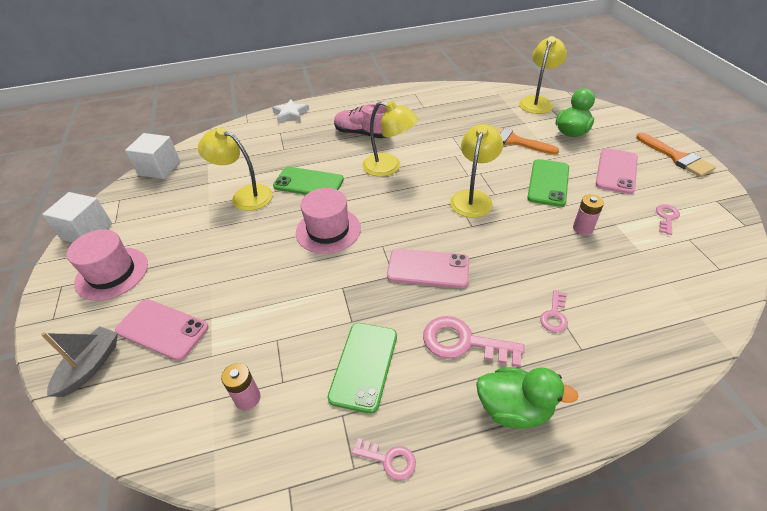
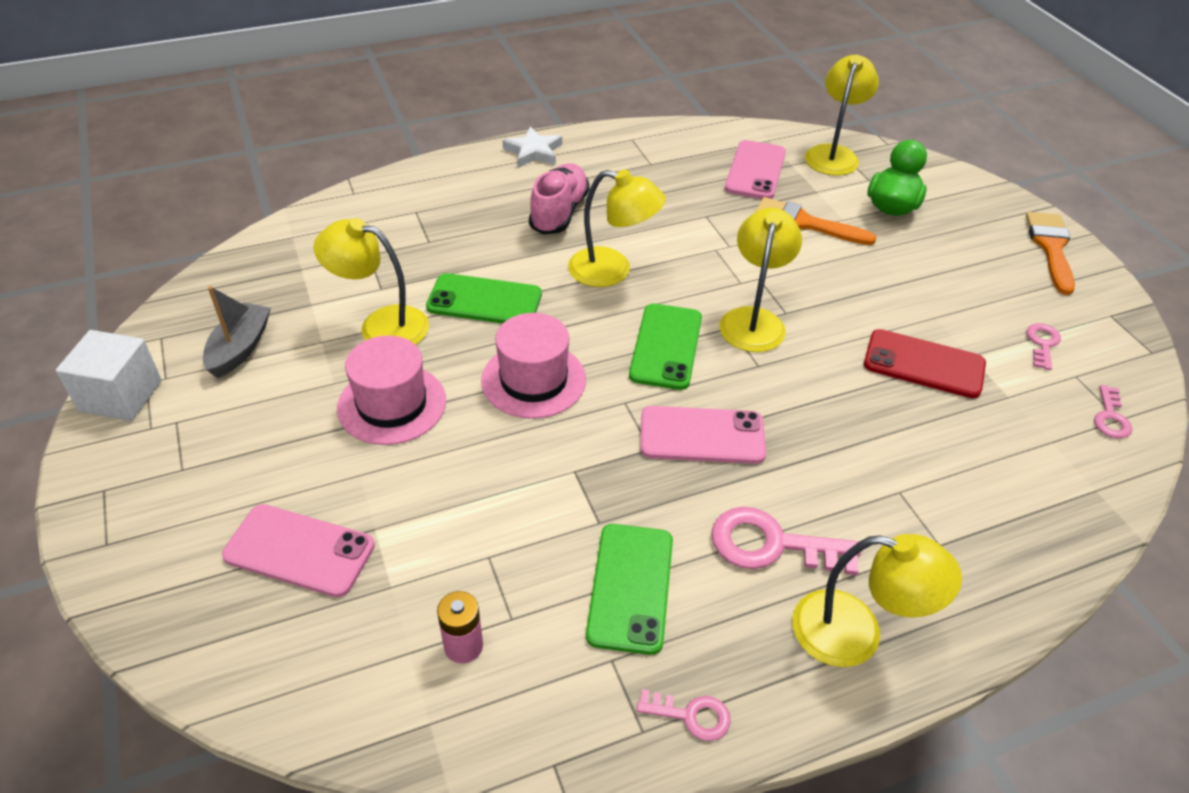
camera: 10 degrees left, 0 degrees up
grey boat [41,326,118,397] -> grey boat moved to [203,286,271,378]
pink hat [67,229,148,301] -> pink hat moved to [337,335,446,445]
white cube [125,133,180,179] -> none
white star [272,99,309,123] -> white star moved to [502,127,562,167]
pink shoe [334,104,387,138] -> pink shoe turned 90 degrees clockwise [529,163,590,235]
green duck [476,367,578,429] -> yellow lamp [792,534,962,667]
green phone [527,159,569,207] -> green phone moved to [629,304,702,390]
pink key [540,290,568,332] -> pink key moved to [1094,385,1132,439]
pink battery [573,194,604,235] -> red phone [864,329,986,398]
pink phone [596,148,638,194] -> pink phone moved to [725,140,786,199]
orange brush [636,133,716,177] -> orange brush turned 135 degrees counterclockwise [1026,212,1075,295]

